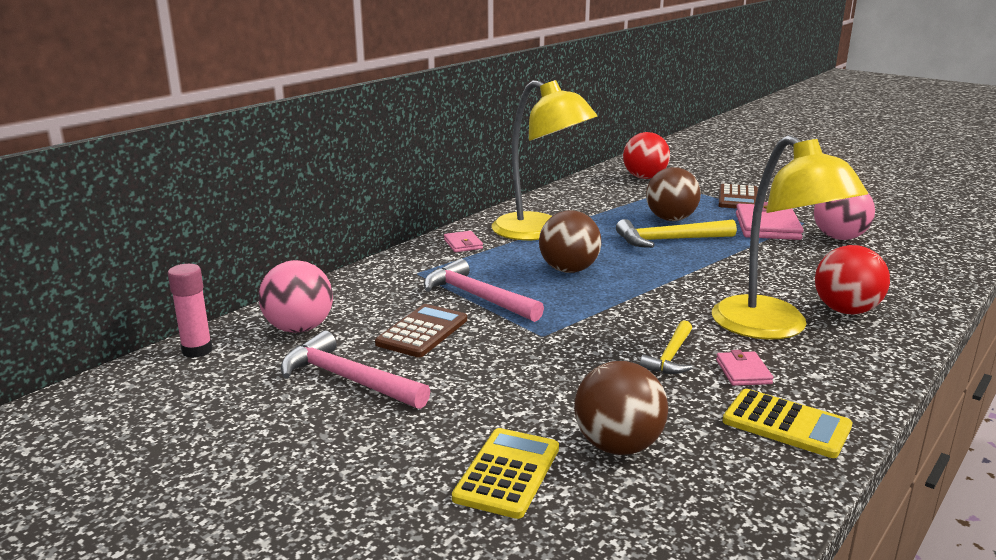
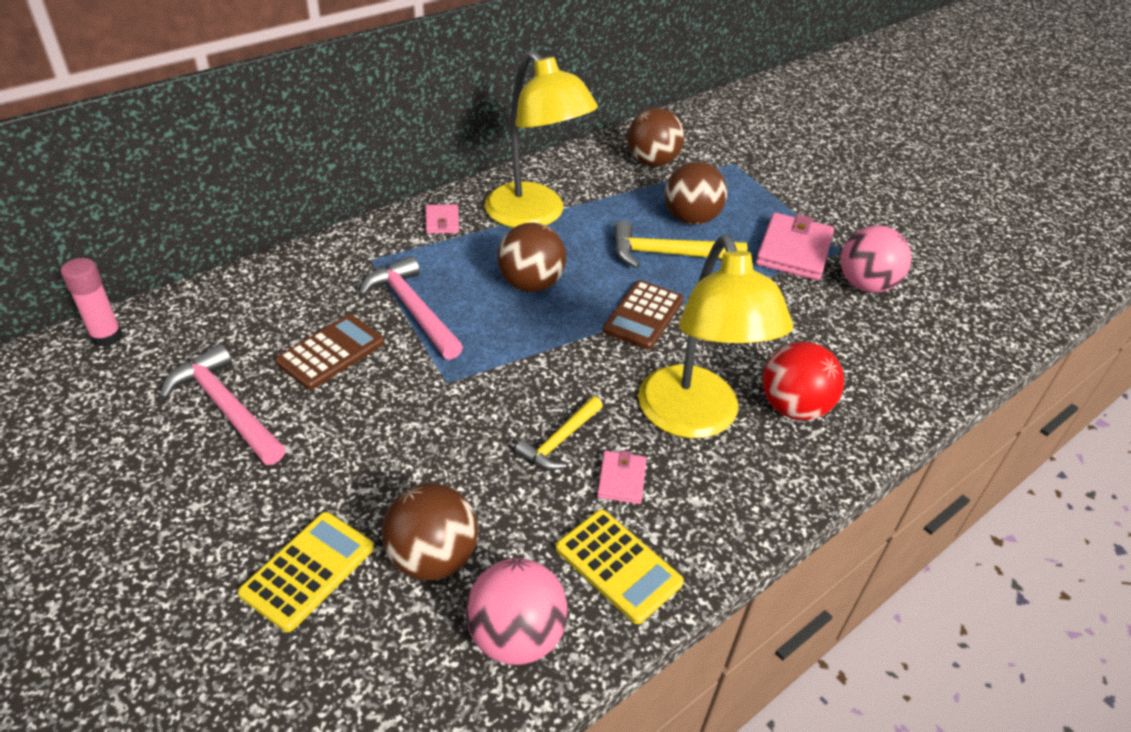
camera: 10 degrees right, 20 degrees up
pink ball [259,260,333,333] -> pink ball moved to [466,558,568,665]
red ball [623,132,670,179] -> none
brown calculator [719,184,758,209] -> brown calculator moved to [603,280,684,350]
none -> brown ball [627,108,684,167]

